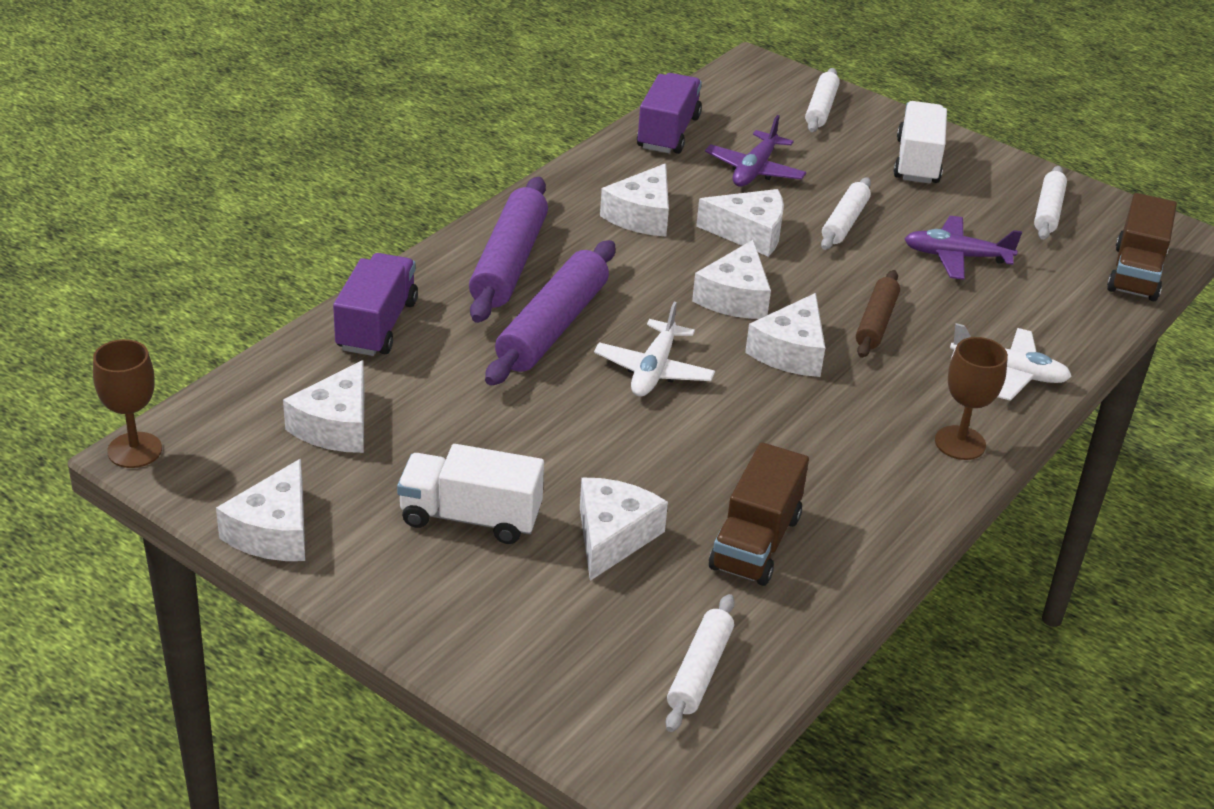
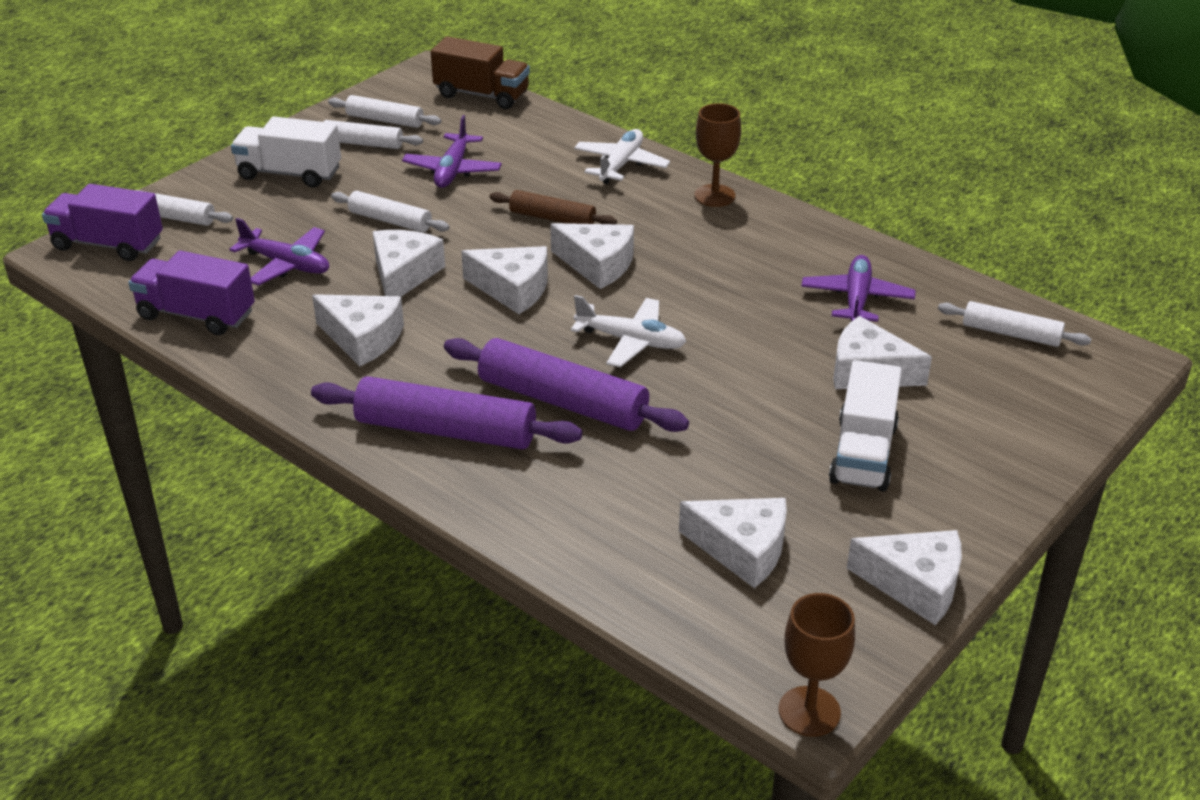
camera: 85 degrees left, 0 degrees up
purple truck [333,253,418,356] -> purple truck moved to [42,184,163,261]
brown truck [709,442,809,586] -> purple plane [801,255,916,322]
none -> white rolling pin [323,120,423,149]

